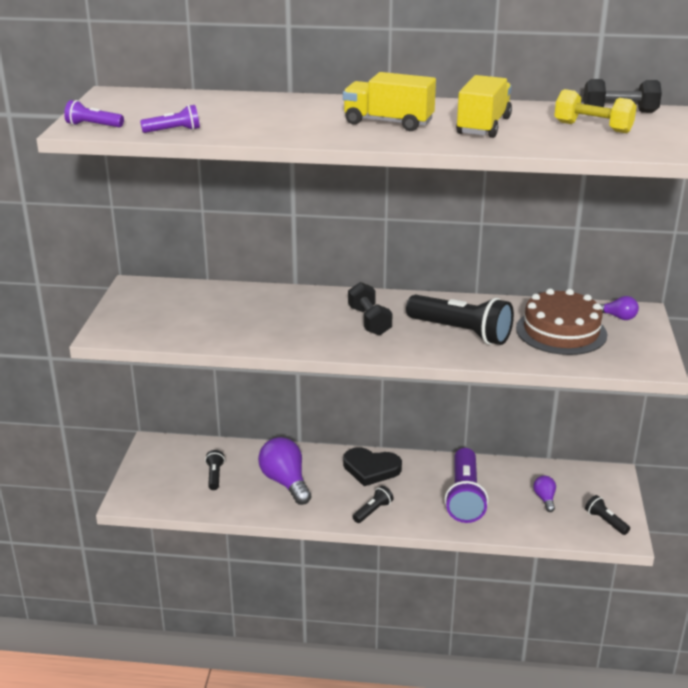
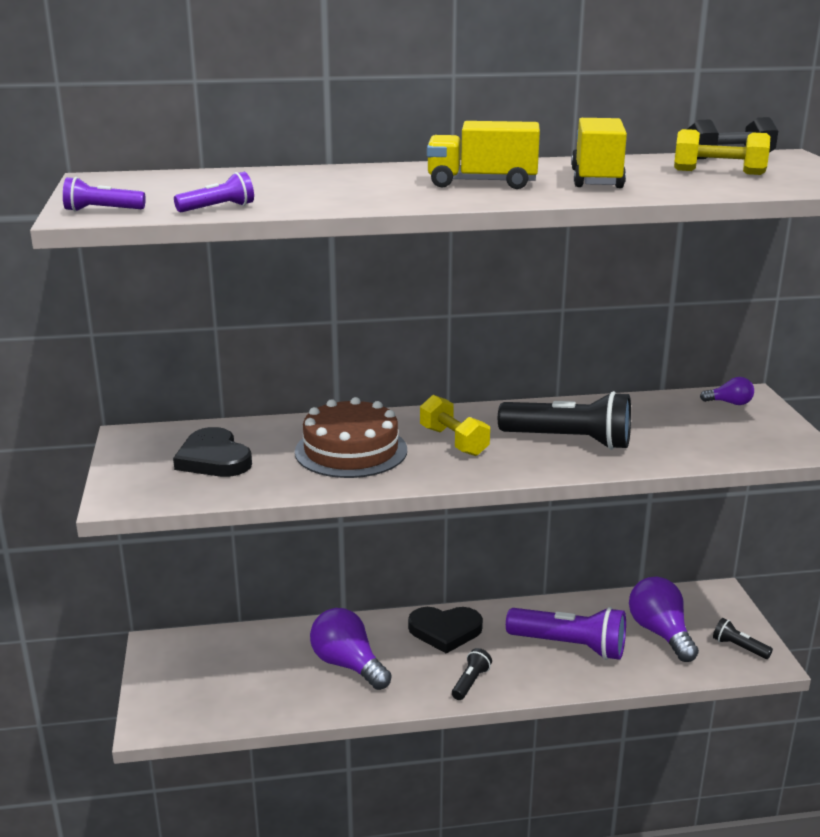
camera: 15 degrees left, 5 degrees down
black flashlight [205,450,225,490] -> none
black dumbbell [348,282,393,336] -> yellow dumbbell [420,395,490,456]
purple flashlight [445,448,488,523] -> purple flashlight turned 60 degrees counterclockwise [506,607,626,660]
brown cake [516,289,607,355] -> brown cake moved to [295,397,407,478]
purple light bulb [533,476,556,512] -> purple light bulb [629,577,699,662], size x1.99
none -> black heart [173,427,252,477]

